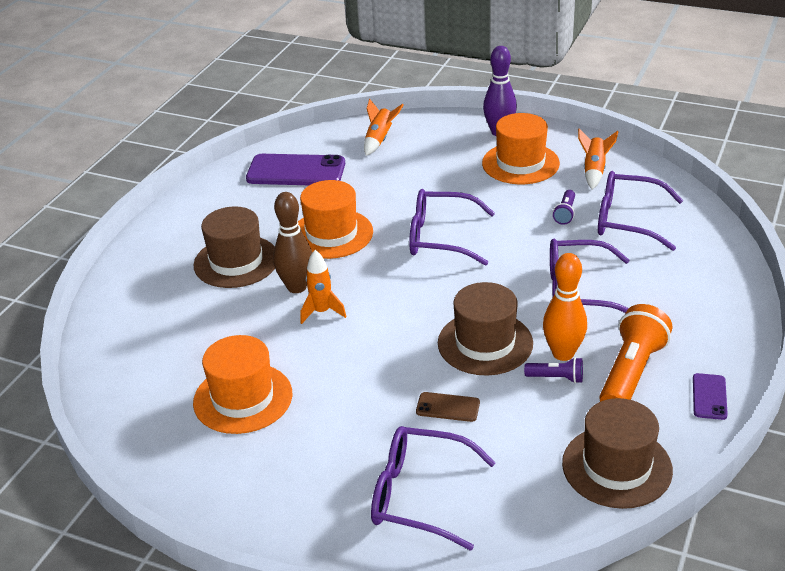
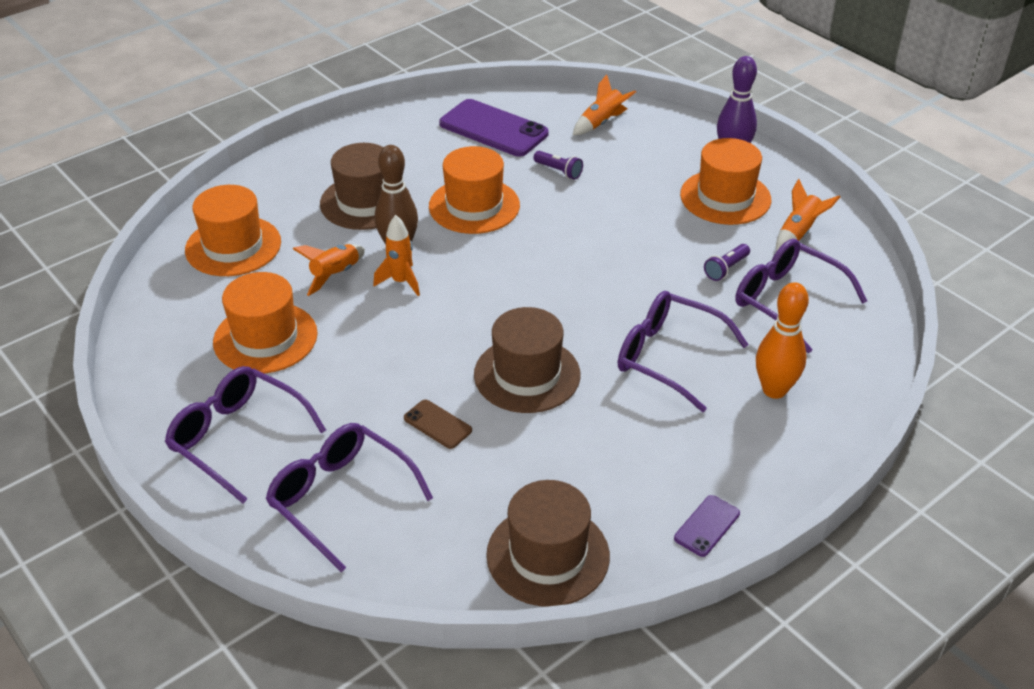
camera: 25 degrees right, 5 degrees up
purple glasses [409,189,495,266] -> purple glasses moved to [165,366,326,503]
purple flashlight [524,357,583,383] -> purple flashlight moved to [533,151,583,180]
orange bowling pin [543,253,587,361] -> orange bowling pin moved to [756,282,809,399]
orange flashlight [599,304,672,402] -> none
none -> orange hat [185,185,281,276]
none -> orange rocket [293,244,365,296]

